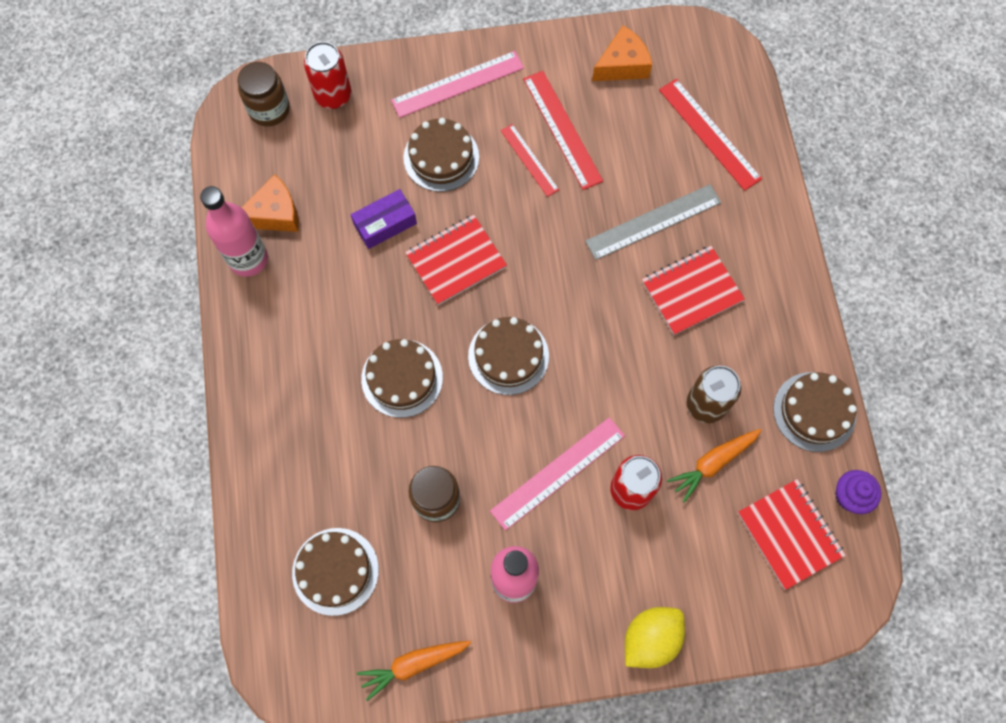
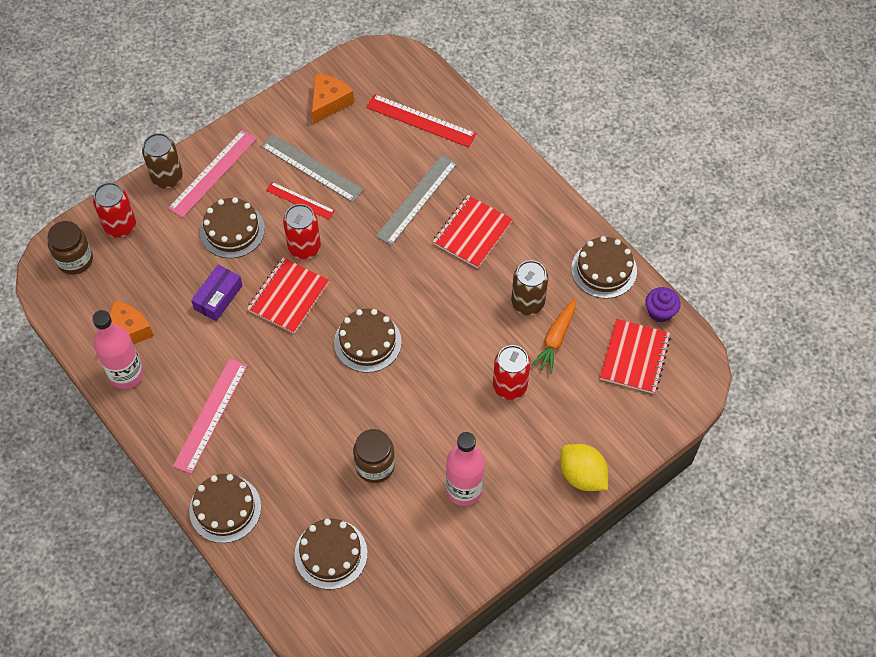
camera: 30 degrees left, 10 degrees down
orange carrot [357,641,471,701] -> none
brown cake [361,339,443,418] -> brown cake moved to [189,474,261,543]
pink ruler [490,417,625,531] -> pink ruler moved to [173,359,248,474]
red ruler [523,71,603,190] -> grey ruler [261,134,364,202]
yellow lemon [625,607,685,668] -> yellow lemon turned 60 degrees counterclockwise [560,444,608,491]
red notebook [738,479,846,590] -> red notebook turned 75 degrees clockwise [600,319,671,394]
none -> brown can [142,133,183,189]
none -> red can [283,204,321,259]

